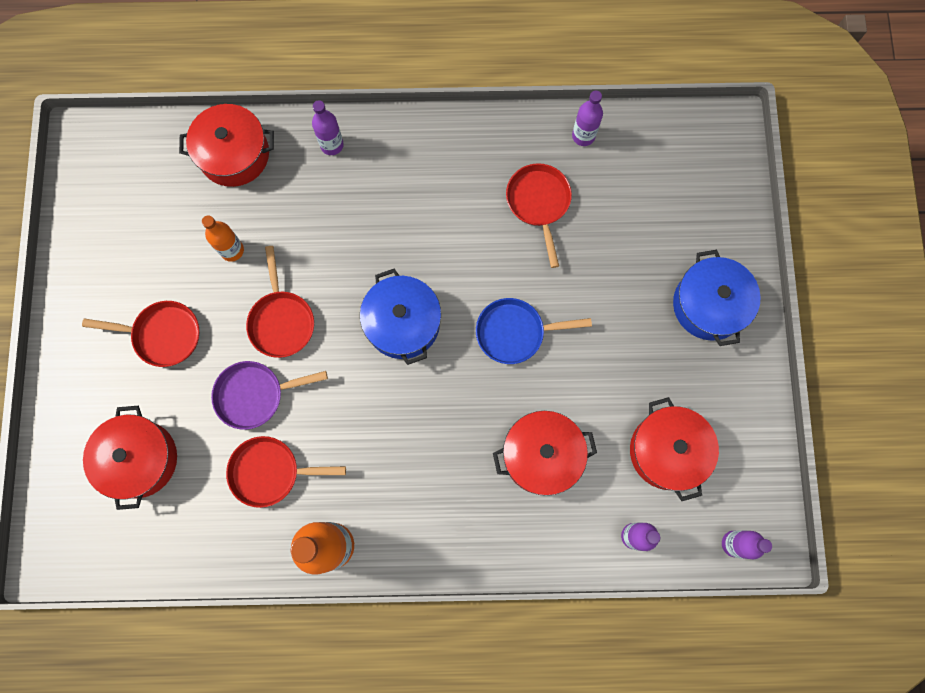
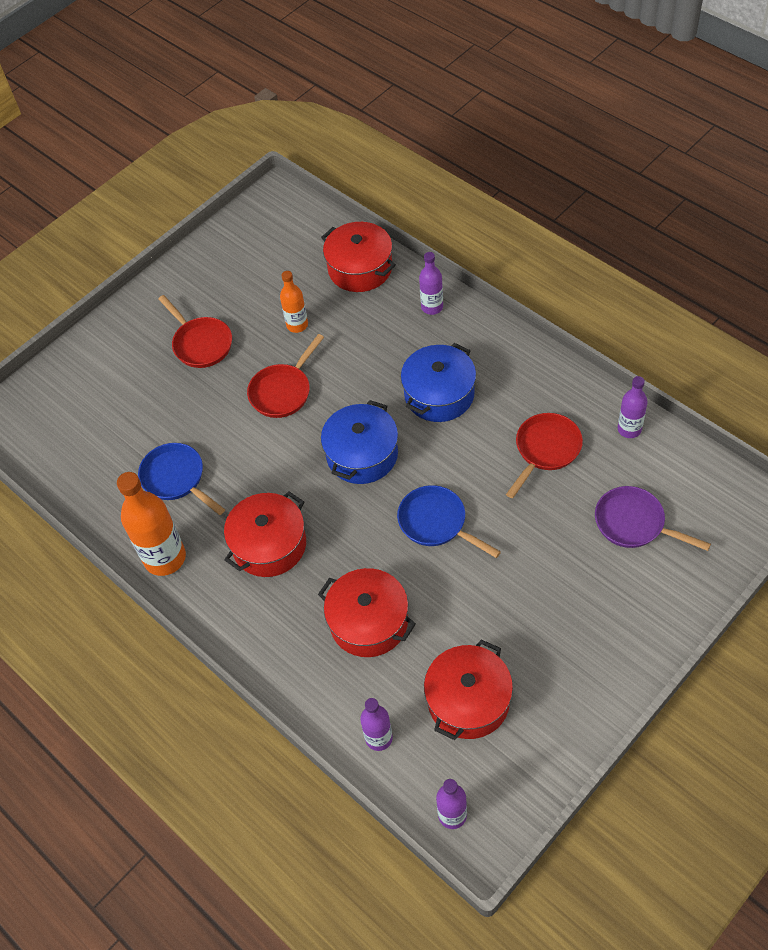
camera: 50 degrees right, 20 degrees down
red pot [83,406,177,510] -> red pot moved to [224,492,306,577]
purple pan [211,361,328,430] -> purple pan moved to [595,486,711,551]
red pan [226,436,346,508] -> blue pan [138,443,225,515]
blue pot [673,250,761,346] -> blue pot moved to [401,343,476,422]

